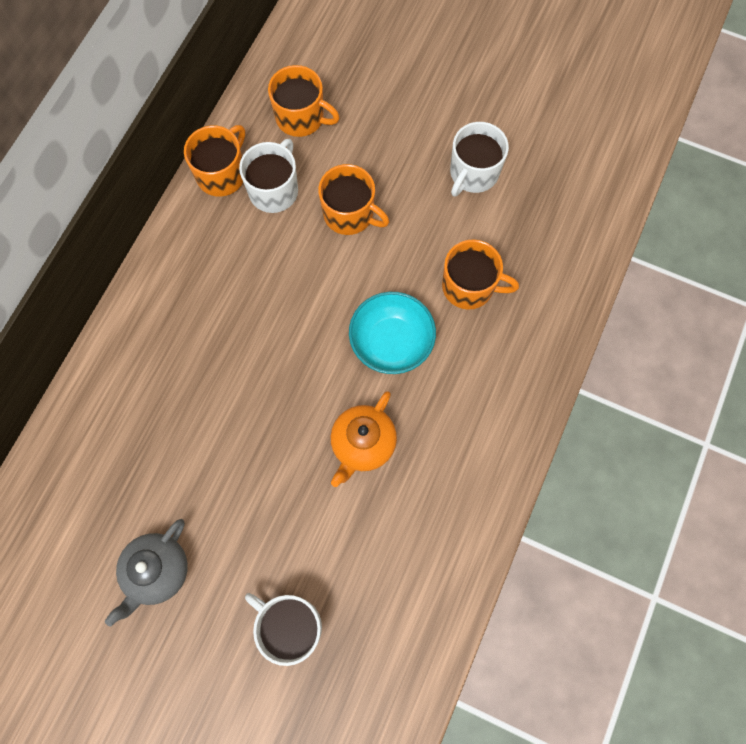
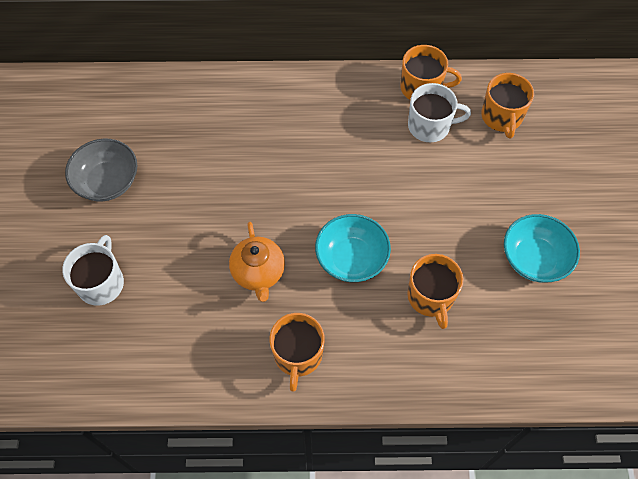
camera: 65 degrees right, 10 degrees down
grey teapot [105,519,188,627] -> grey bowl [65,139,137,201]
orange mug [318,164,389,235] -> orange mug moved to [270,313,325,392]
orange teapot [331,391,397,487] -> orange teapot turned 105 degrees counterclockwise [229,222,285,302]
white mug [450,122,509,197] -> turquoise bowl [504,214,580,282]

